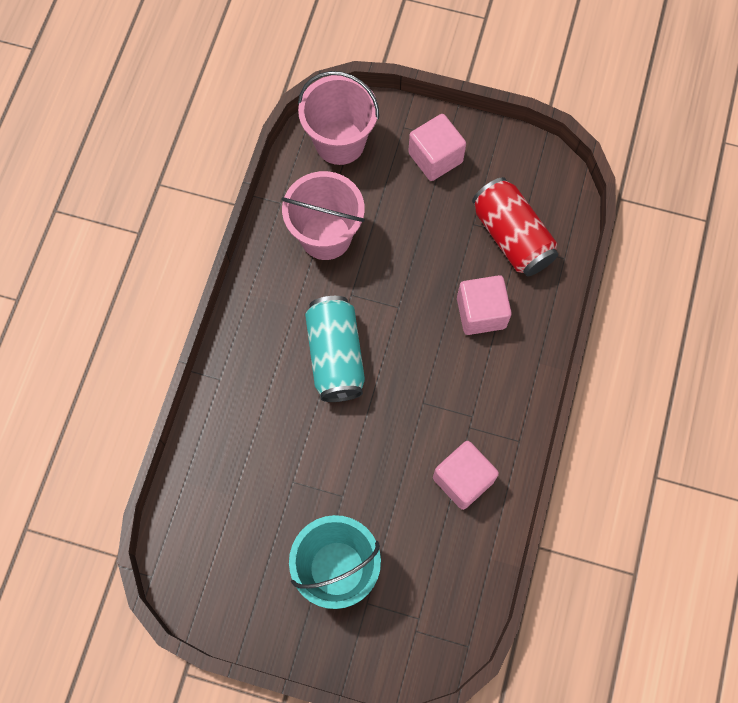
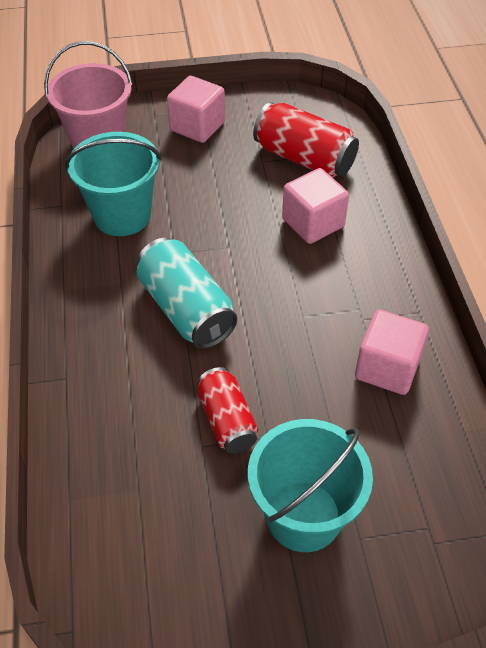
camera: 25 degrees left, 20 degrees down
pink bucket [281,171,365,260] -> turquoise bucket [65,132,162,236]
none -> red can [197,367,258,453]

